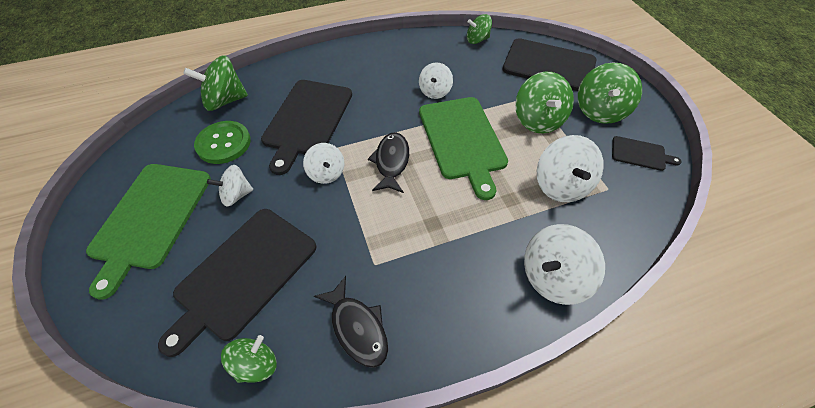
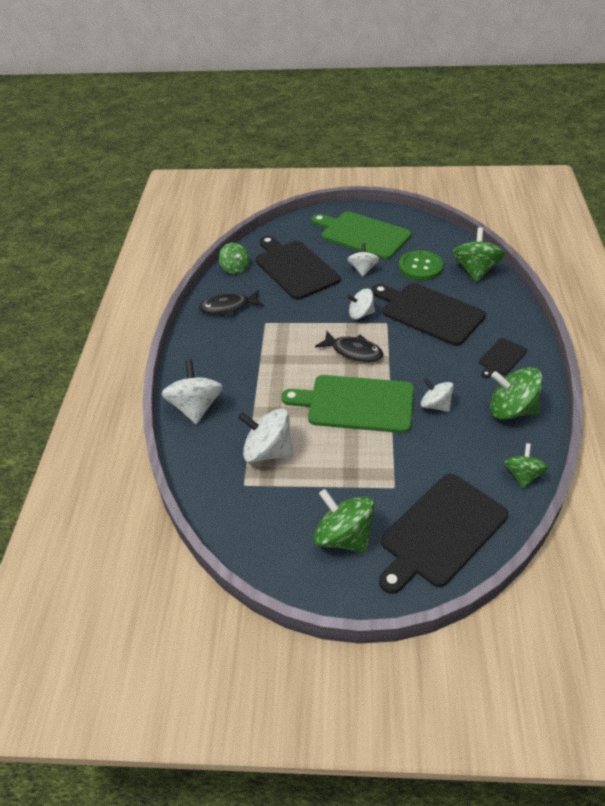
camera: 115 degrees right, 10 degrees down
green spinning top [515,72,574,133] -> green spinning top moved to [490,367,543,420]
black cutting board [612,136,682,171] -> black cutting board moved to [479,338,527,378]

